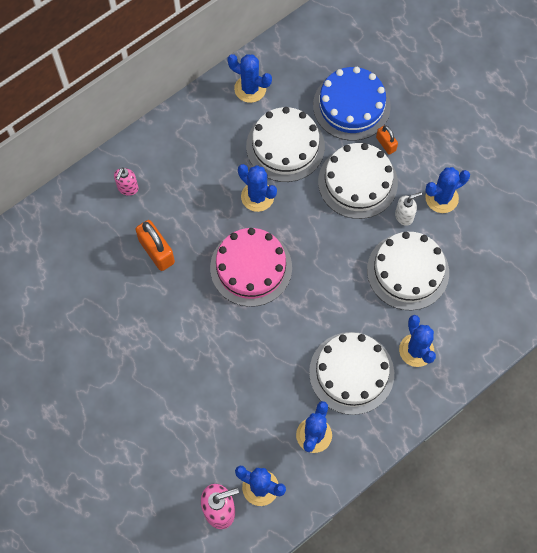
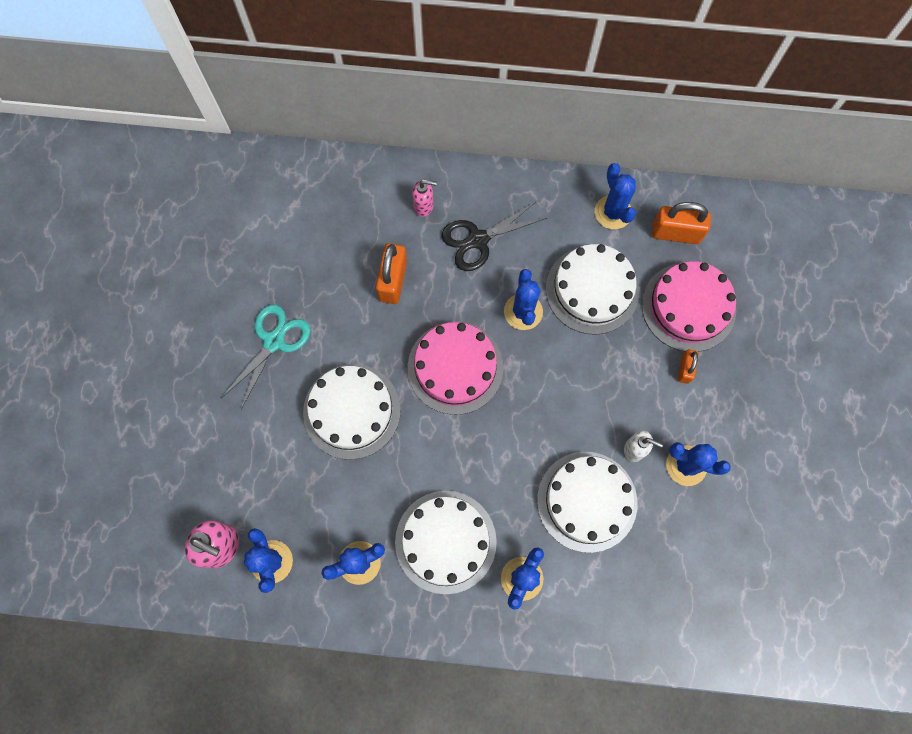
camera: 45 degrees right, 5 degrees up
pink soap dispenser [114,167,138,196] -> pink soap dispenser turned 150 degrees counterclockwise [412,180,437,217]
blue cake [313,67,391,141] -> pink cake [642,261,736,352]
white cake [318,143,398,219] -> white cake moved to [303,364,401,460]
none -> turquoise scissors [221,304,311,409]
none -> black scissors [442,201,547,271]
none -> orange padlock [652,202,711,244]

